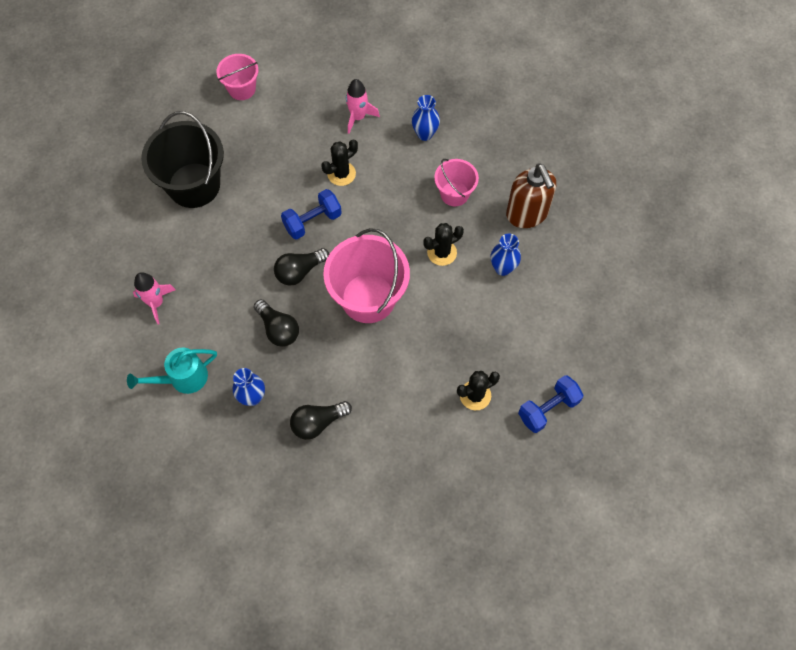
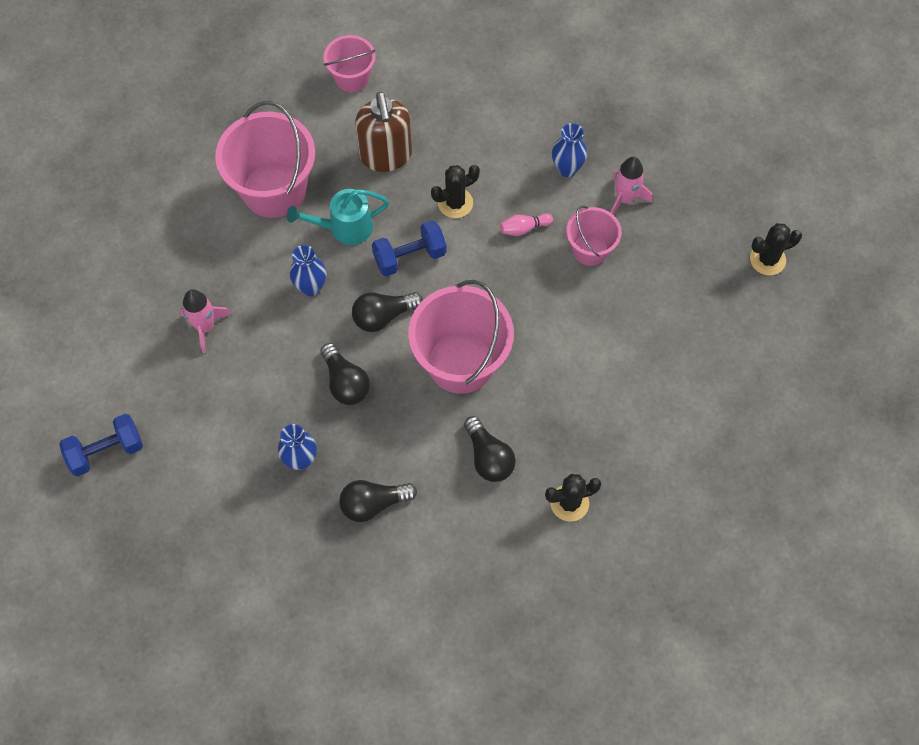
camera: 10 degrees right, 0 degrees up
turquoise watering can [127,348,217,394] -> turquoise watering can moved to [287,189,389,245]
black bucket [141,111,224,208] -> pink bucket [215,101,315,218]
pink rocket [346,79,380,134] -> pink rocket moved to [610,157,652,215]
black cactus [423,223,464,266] -> black cactus moved to [750,223,802,275]
blue vase [491,233,521,276] -> blue vase moved to [290,245,327,296]
brown soap dispenser [506,163,556,228] -> brown soap dispenser moved to [355,92,412,172]
blue dumbbell [518,375,583,433] -> blue dumbbell moved to [59,414,143,476]
none -> black light bulb [464,416,516,482]
none -> pink bowling pin [500,213,553,236]

